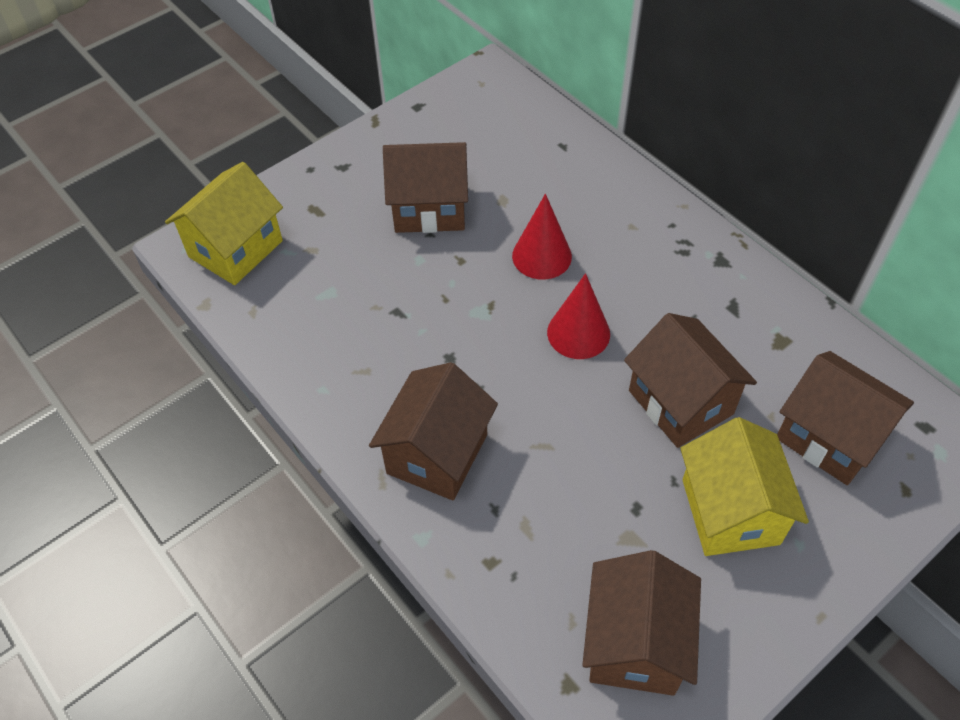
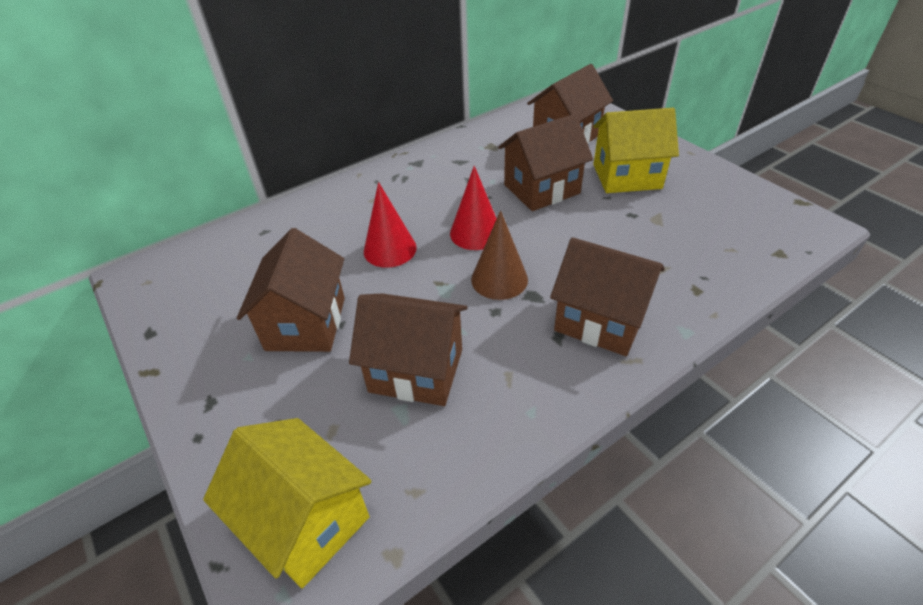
camera: 85 degrees left, 10 degrees down
brown house [582,550,701,696] -> brown house moved to [349,293,467,406]
none -> brown cone [471,210,528,300]

